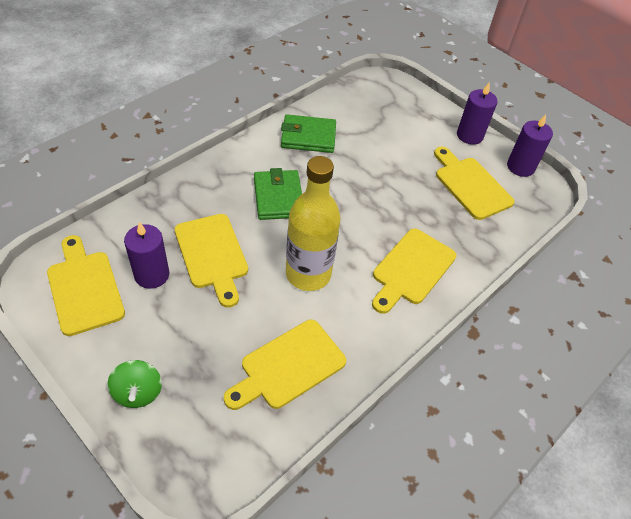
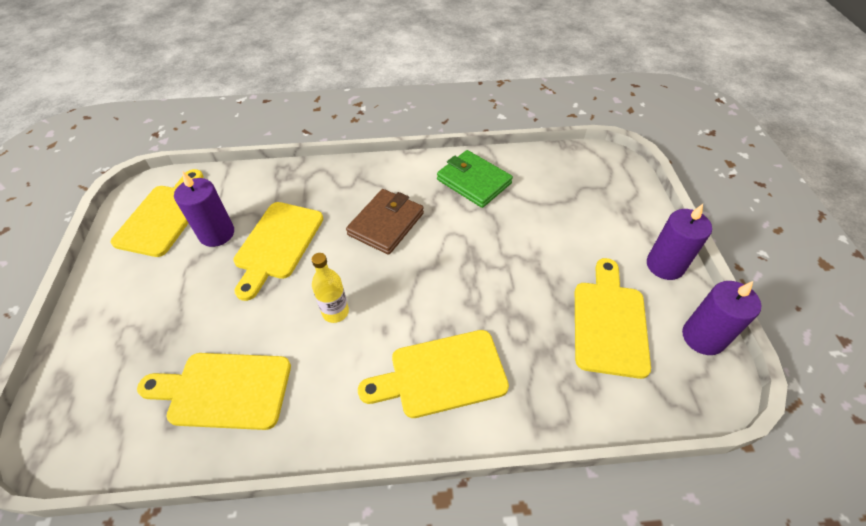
camera: 45 degrees right, 0 degrees up
green spinning top [108,360,162,408] -> none
green wallet [254,168,302,220] -> brown wallet [346,189,424,255]
yellow bottle [286,156,341,291] -> yellow bottle [311,253,349,323], size x0.50

